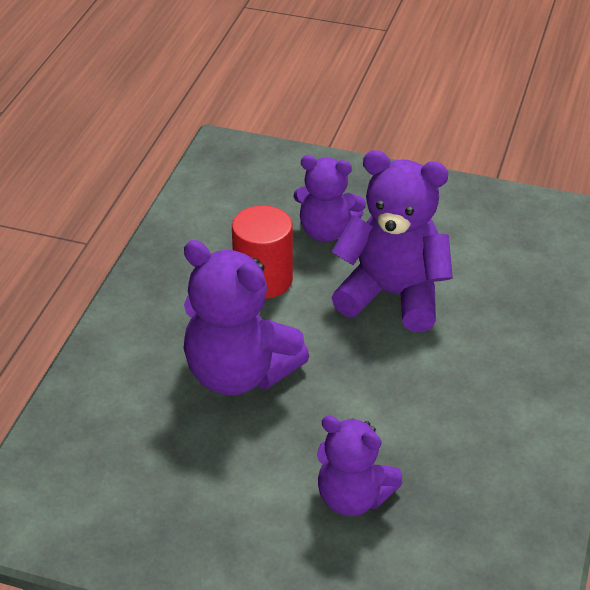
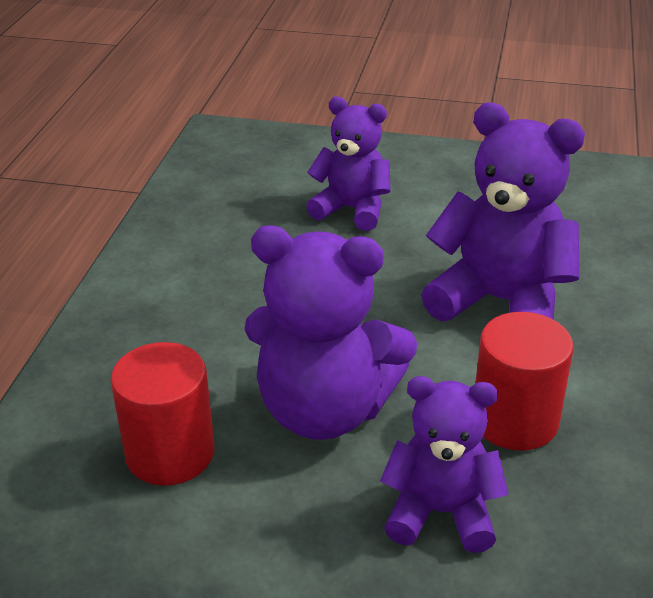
camera: 175 degrees right, 5 degrees down
none -> red cylinder [110,342,215,486]

